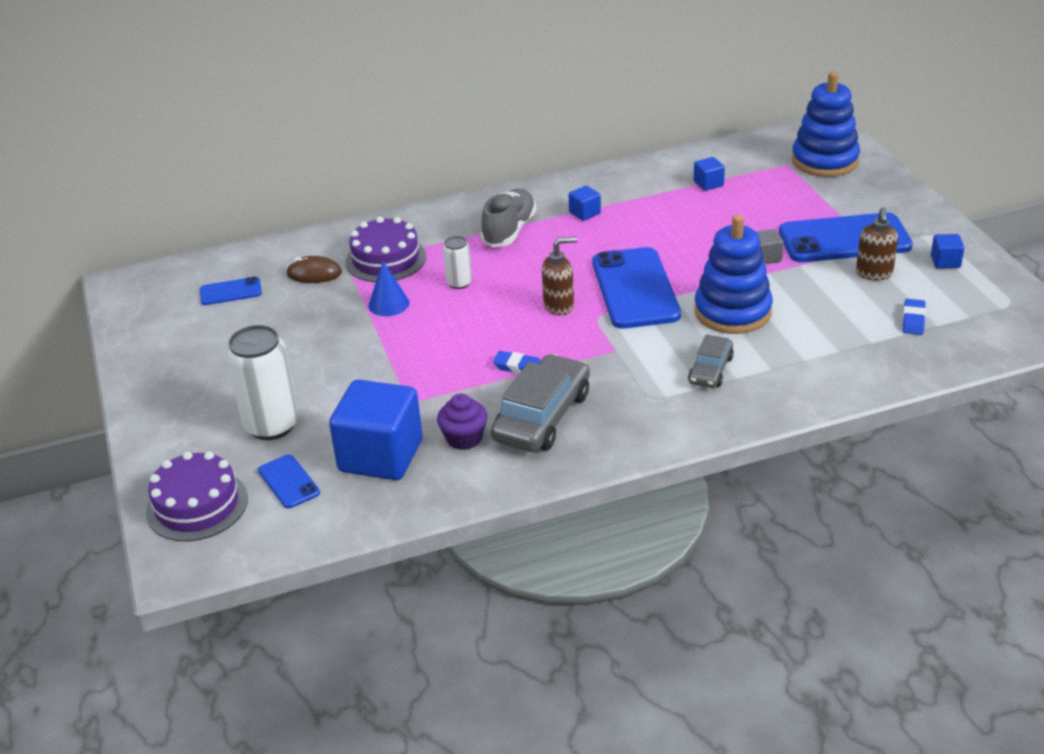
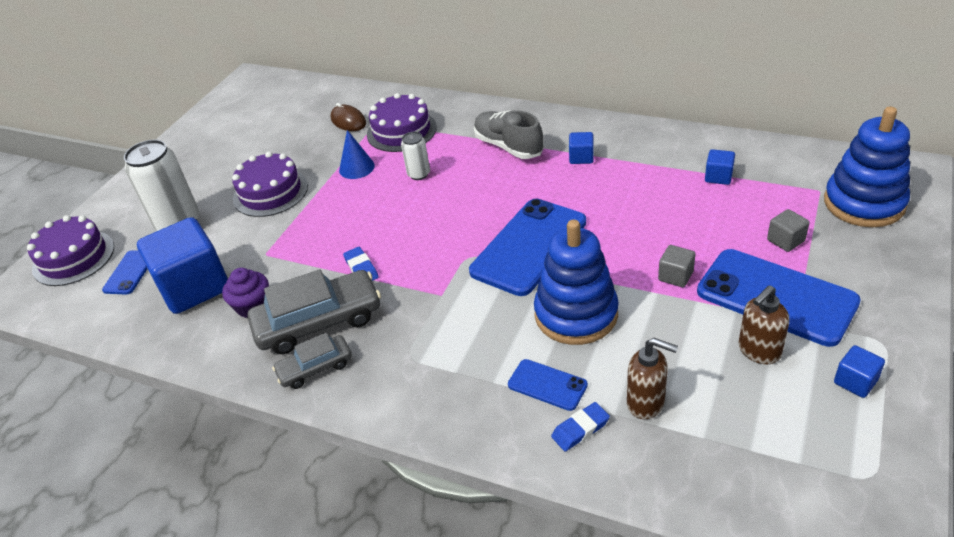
camera: 45 degrees right, 5 degrees up
blue phone [200,276,262,305] -> blue phone moved to [508,359,588,411]
grey shoe [480,189,537,247] -> grey shoe turned 105 degrees counterclockwise [474,110,544,159]
brown soap dispenser [542,236,577,315] -> brown soap dispenser moved to [627,338,678,419]
grey car [688,334,734,388] -> grey car moved to [272,333,352,389]
blue eraser [902,299,926,335] -> blue eraser moved to [551,402,610,451]
none -> purple cake [232,151,308,217]
none -> grey cube [767,209,809,252]

